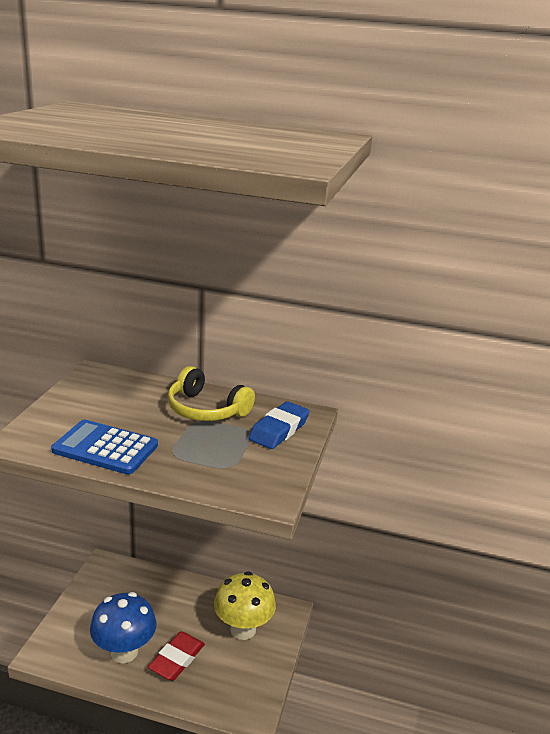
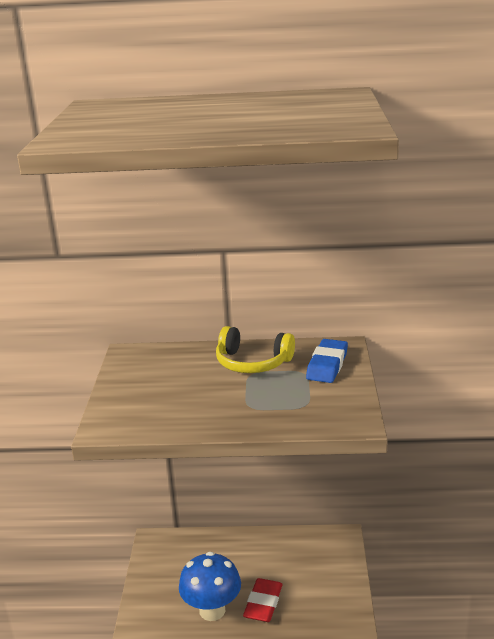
camera: 10 degrees left, 0 degrees up
blue calculator [51,420,158,475] -> none
yellow mushroom [214,571,276,640] -> none

